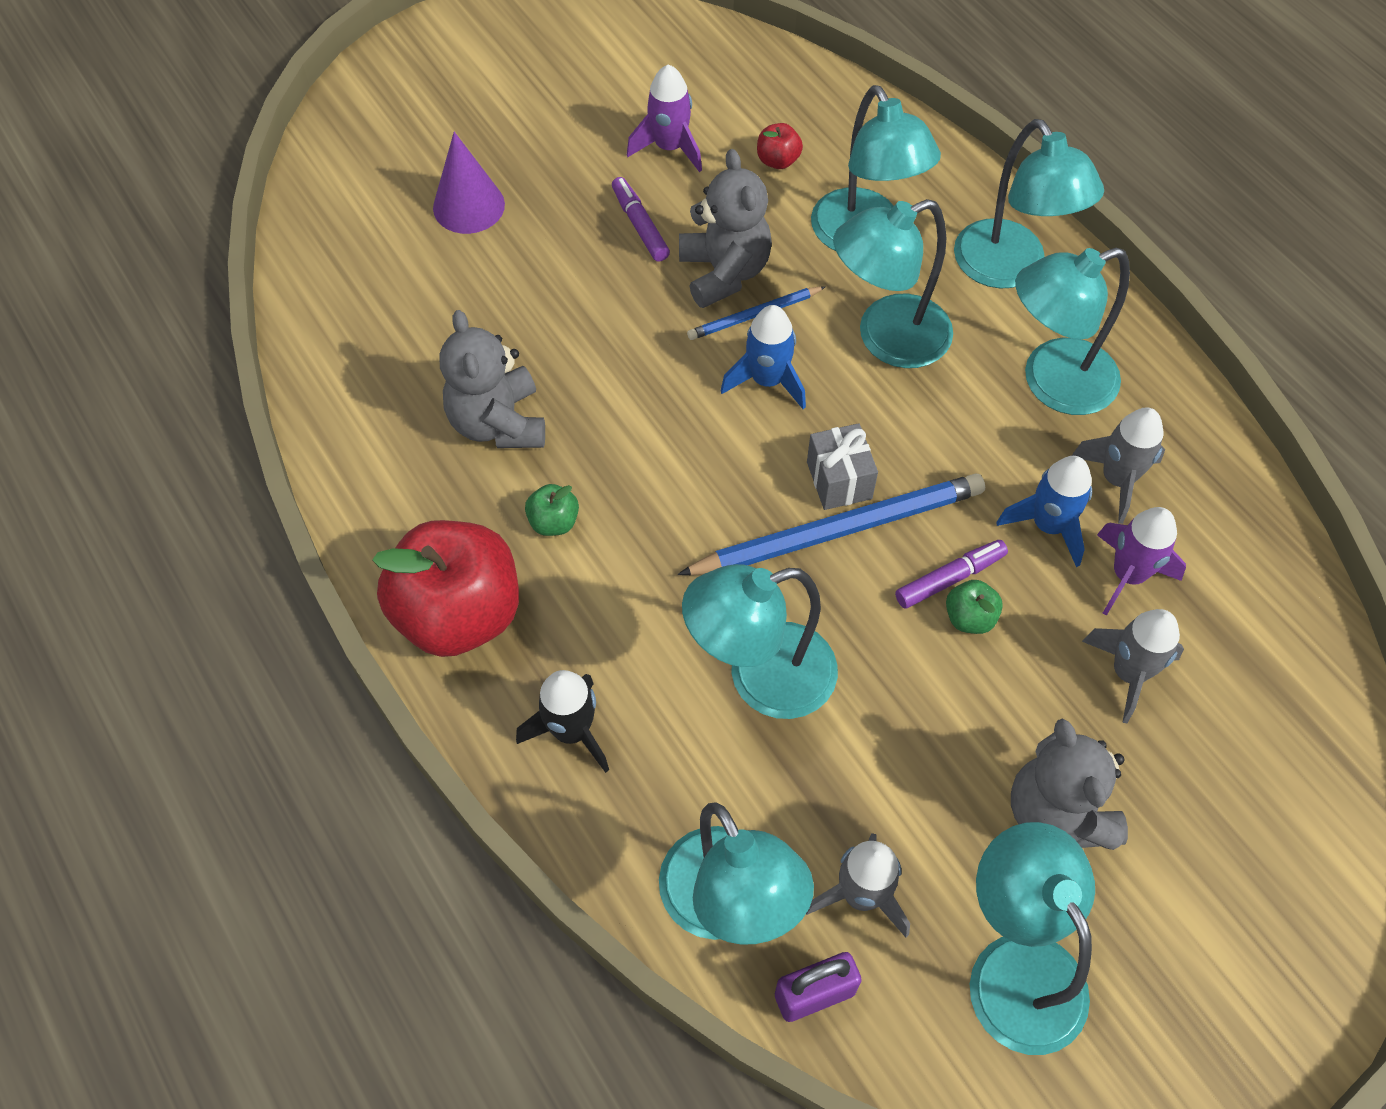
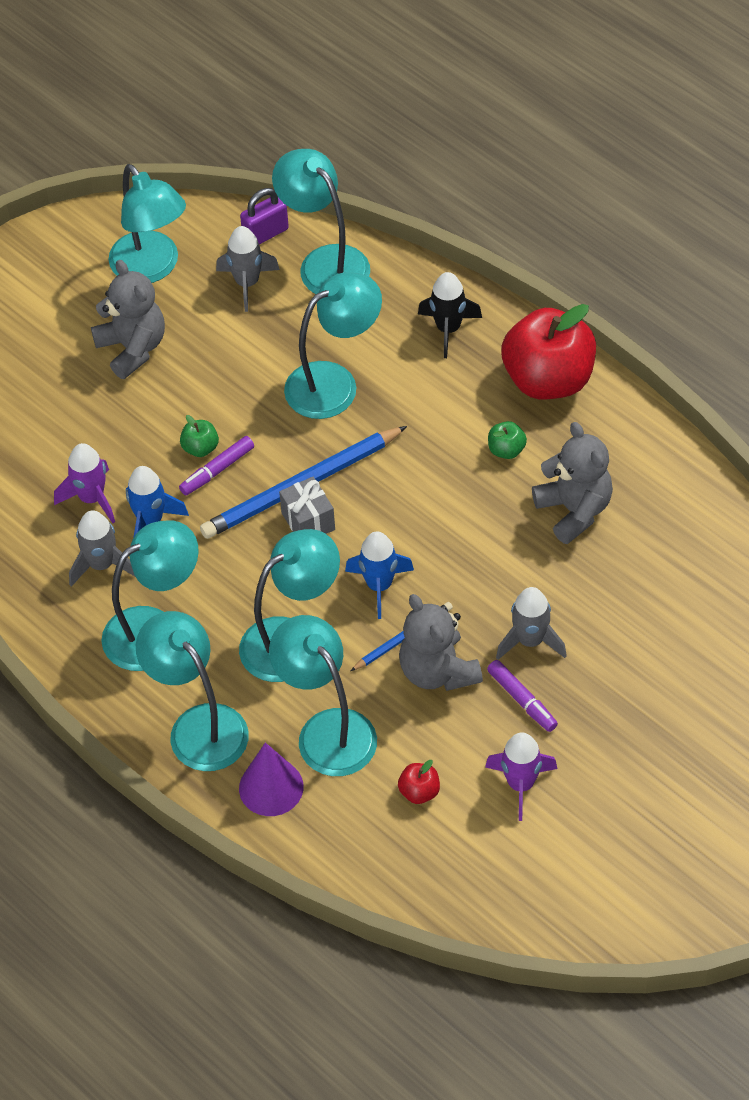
camera: 170 degrees right, 5 degrees down
purple cone [433,132,505,234] -> purple cone moved to [239,742,304,816]
grey rocket [1082,609,1184,723] -> grey rocket moved to [496,587,567,660]

